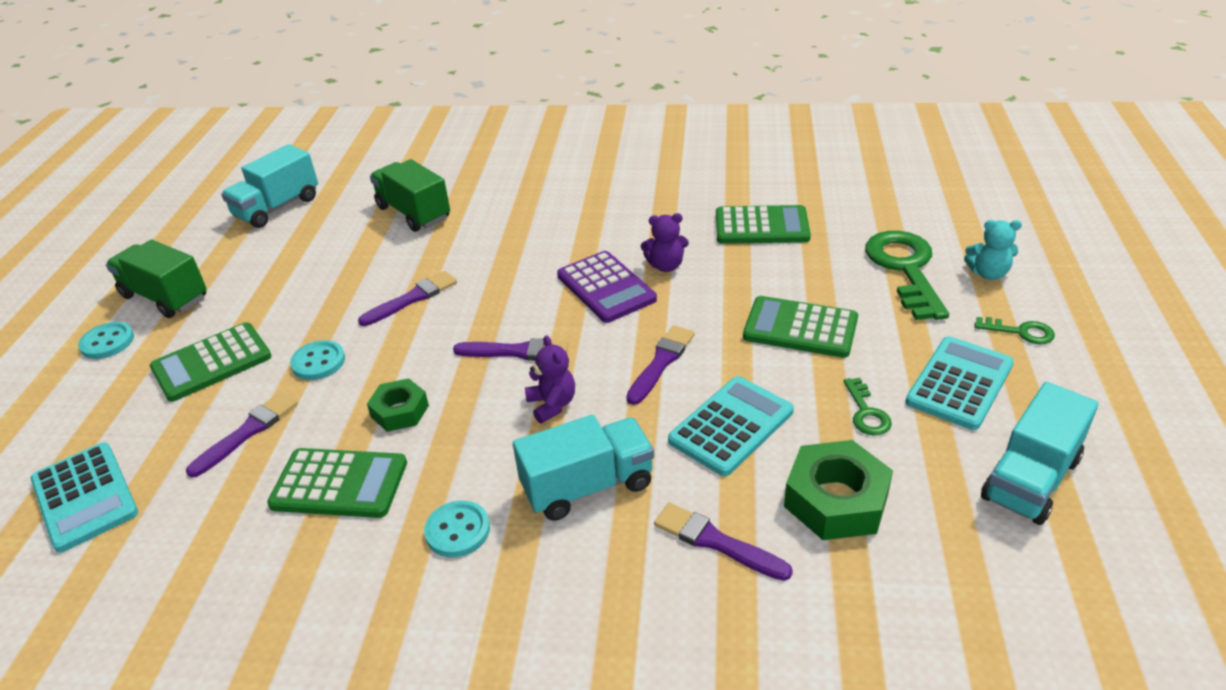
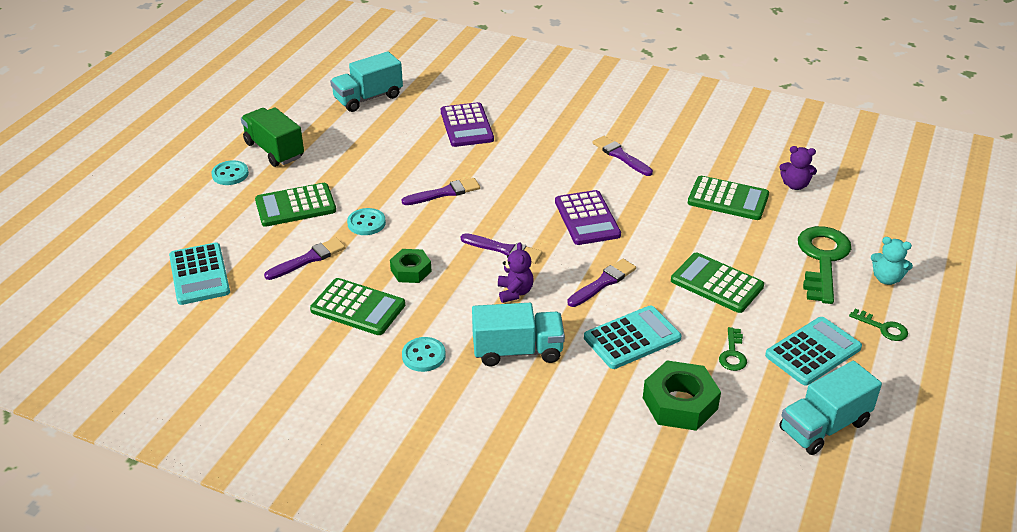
camera: 15 degrees right, 0 degrees up
green truck [370,159,450,232] -> purple calculator [441,102,494,147]
purple teddy bear [641,213,689,272] -> purple teddy bear moved to [779,146,817,190]
purple brush [654,503,793,581] -> purple brush moved to [592,136,653,176]

